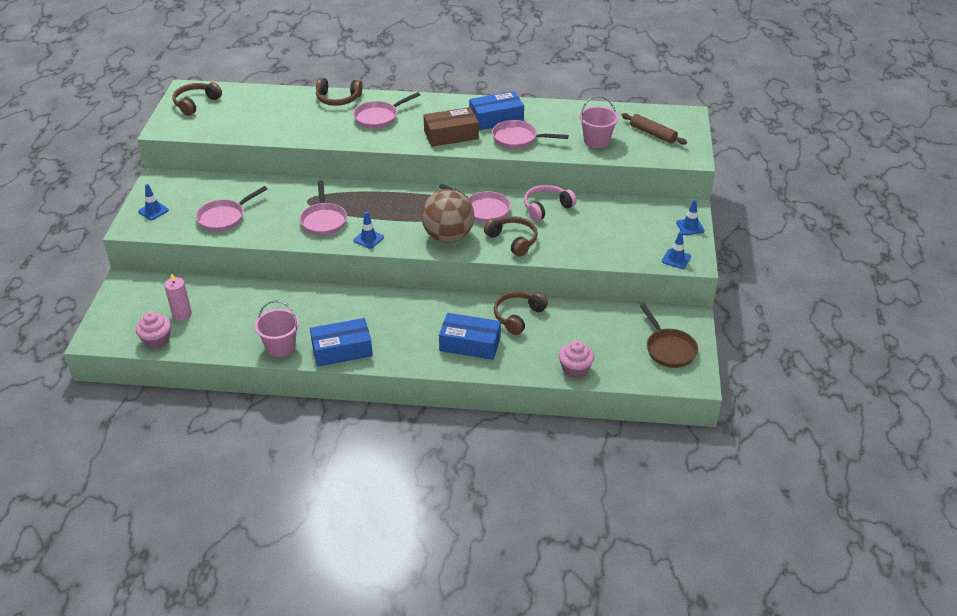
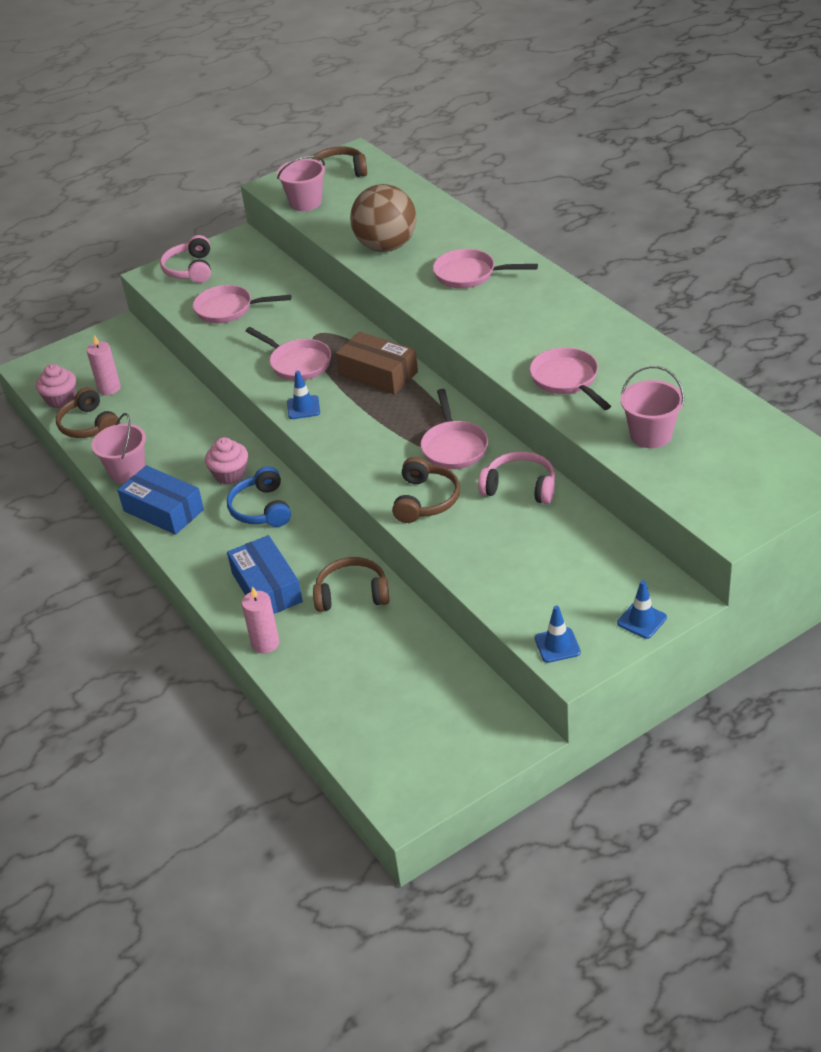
camera: 55 degrees right, 0 degrees up
blue traffic cone [138,184,169,220] -> pink headphones [160,235,211,283]
pink pan [300,181,347,235] -> pink pan turned 90 degrees counterclockwise [246,327,331,381]
brown headphones [316,78,362,106] -> brown headphones moved to [56,387,120,438]
brown ball [421,189,474,243] -> brown ball moved to [350,184,417,252]
brown box [423,107,479,147] -> brown box moved to [336,332,418,394]
blue box [469,91,524,130] -> none
pink cupcake [559,340,594,378] -> pink cupcake moved to [205,437,248,485]
brown rolling pin [621,113,687,145] -> none
brown pan [640,304,698,368] -> none
none -> blue headphones [227,466,291,527]
none -> pink candle [242,586,279,654]
none -> pink bucket [277,156,325,211]

